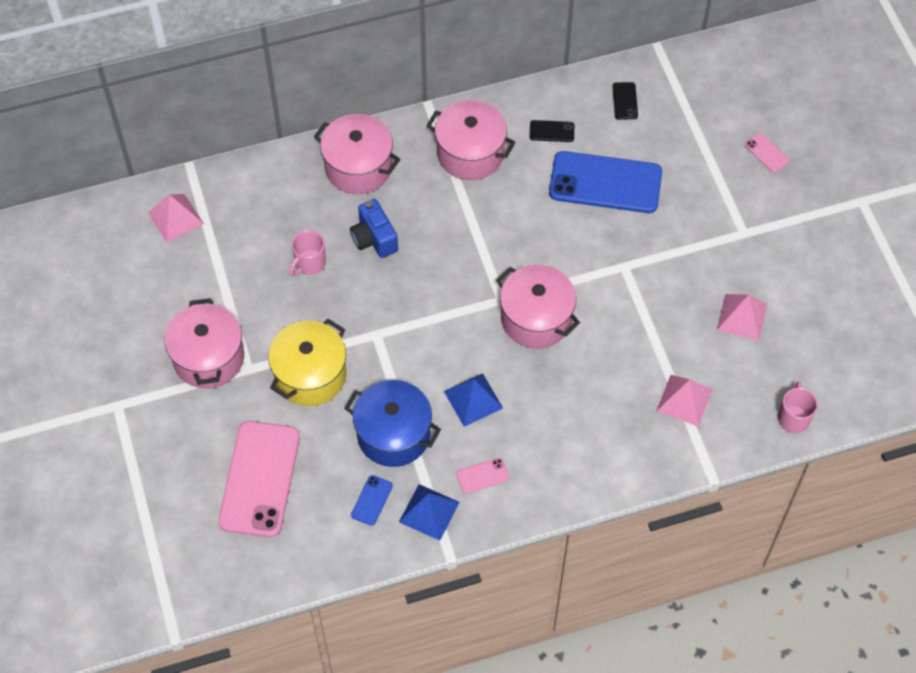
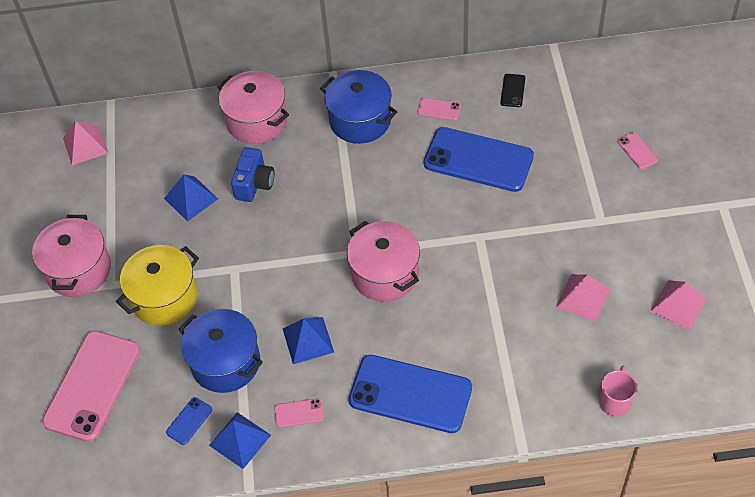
camera: 15 degrees right, 5 degrees down
pink mug [289,230,326,276] -> blue pyramid [164,175,218,222]
blue camera [350,199,398,258] -> blue camera turned 150 degrees counterclockwise [231,147,274,202]
pink pot [426,100,516,180] -> blue pot [320,70,397,144]
black phone [529,120,574,142] -> pink phone [417,98,461,121]
pink pyramid [657,375,712,426] -> pink pyramid moved to [650,280,707,330]
none -> blue phone [349,355,472,433]

